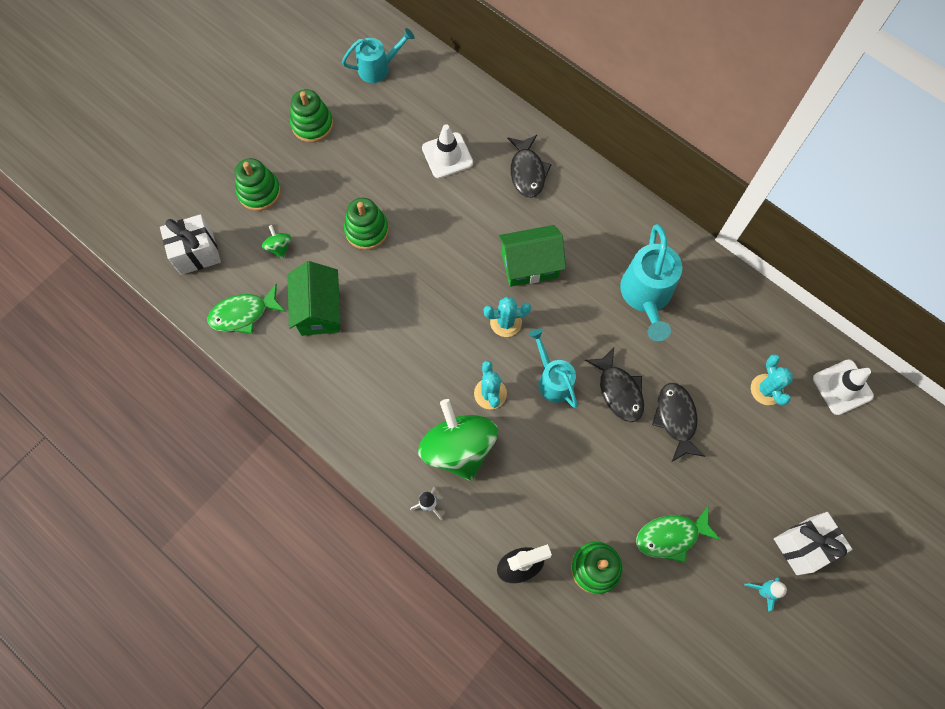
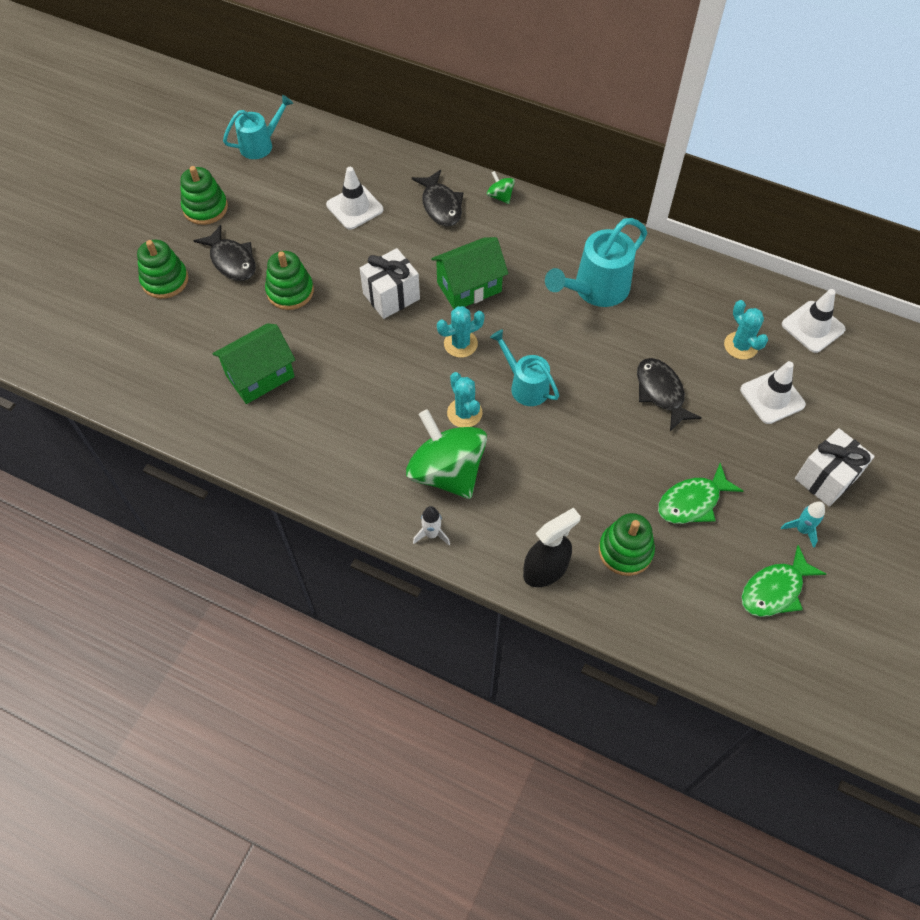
camera: 15 degrees left, 10 degrees down
white gift [160,214,221,275] -> white gift moved to [360,248,420,319]
green fish [207,284,286,334] -> green fish moved to [741,545,826,617]
green spinning top [262,225,292,258] -> green spinning top moved to [487,171,515,204]
green house [287,261,341,336] -> green house turned 75 degrees clockwise [213,323,295,404]
black fish [585,348,644,422] -> black fish moved to [193,225,256,281]
turquoise watering can [620,224,682,341] -> turquoise watering can turned 60 degrees clockwise [545,218,647,307]
none -> white traffic cone [740,361,806,424]

